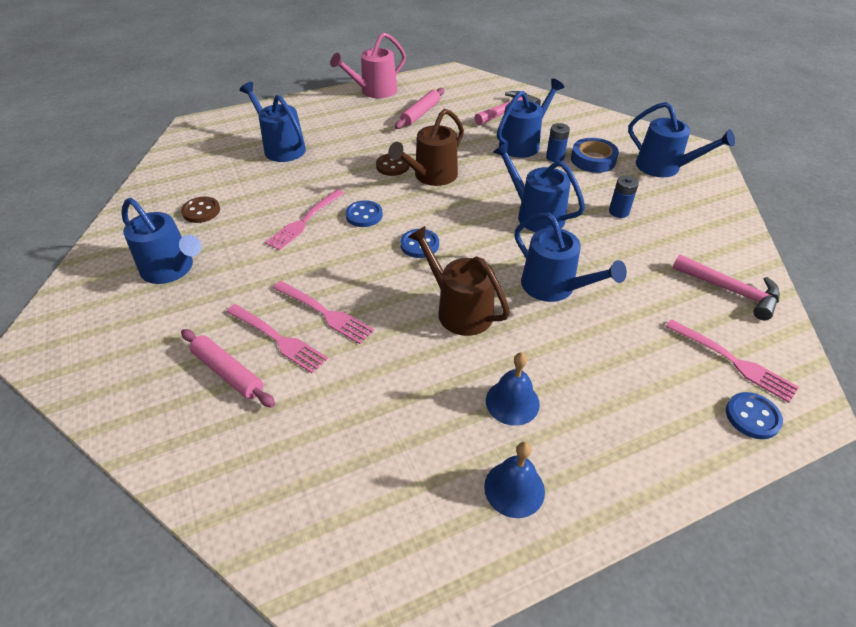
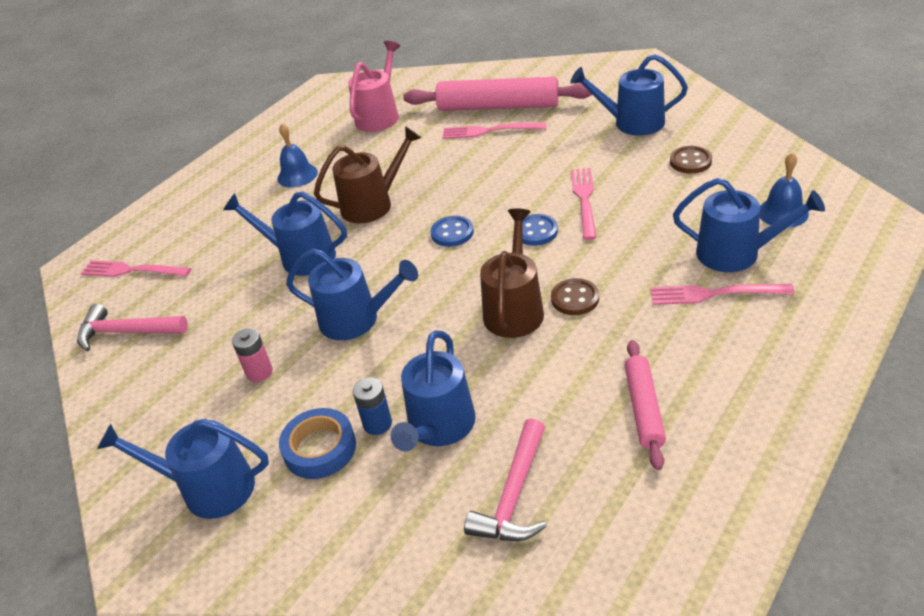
camera: 155 degrees right, 5 degrees down
pink rolling pin [181,329,275,408] -> pink rolling pin [403,77,592,111], size x1.77
pink fork [273,281,374,344] -> pink fork moved to [651,284,794,305]
pink watering can [330,32,406,98] -> pink watering can moved to [348,41,400,132]
brown watering can [408,226,510,336] -> brown watering can turned 45 degrees counterclockwise [314,126,421,223]
blue bell [484,442,545,518] -> blue bell moved to [760,153,809,228]
blue battery [609,175,639,218] -> pink battery [232,328,273,382]
blue button [726,392,783,439] -> none

